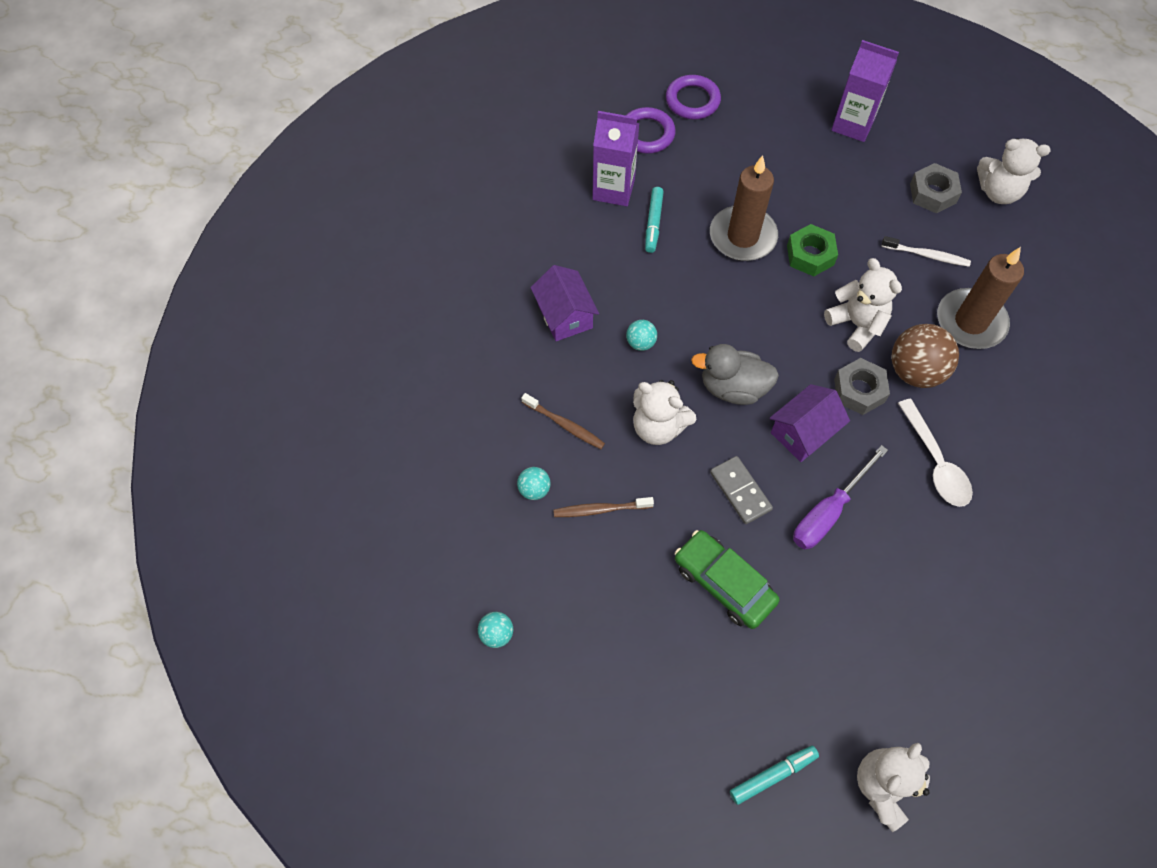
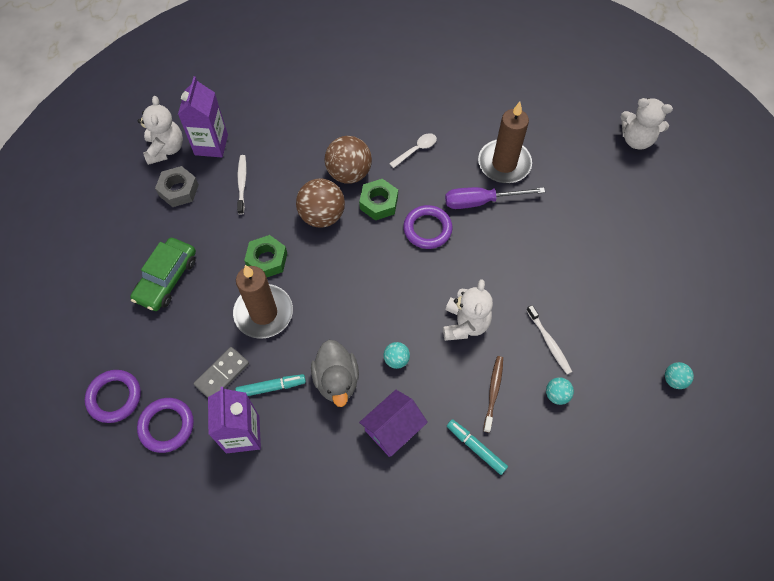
camera: 110 degrees left, 0 degrees up
brown toothbrush [553,497,654,517] -> white toothbrush [526,305,572,374]
green car [675,530,780,629] -> green car moved to [130,238,196,311]
grey duck [691,344,779,405] -> grey duck moved to [311,340,359,407]
grey domino [710,456,773,524] -> grey domino moved to [194,347,249,398]
turquoise marker [730,746,819,805] -> turquoise marker moved to [447,419,508,475]
purple house [770,384,850,462] -> purple ring [403,205,453,249]
purple screwdriver [793,445,888,549] -> purple screwdriver turned 150 degrees clockwise [445,187,545,209]
white teddy bear [824,258,902,352] -> brown ball [296,178,345,228]
purple carton [831,40,899,142] -> purple carton moved to [178,76,228,158]
grey nut [834,358,890,415] -> green nut [359,179,398,220]
white spoon [898,398,973,507] -> white spoon [389,133,437,168], size x0.65
brown candle [937,247,1024,349] -> brown candle moved to [478,102,532,183]

